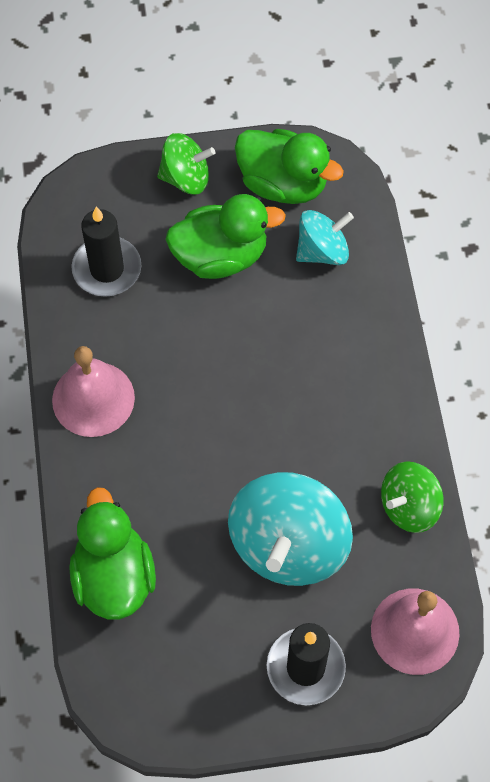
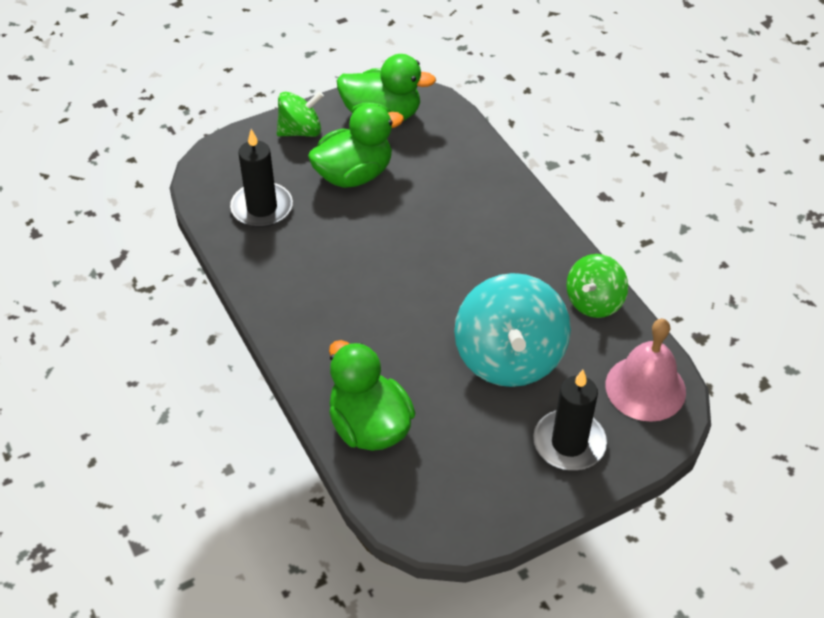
camera: 20 degrees left, 15 degrees down
pink bell [52,346,135,437] -> none
turquoise spinning top [296,210,354,265] -> none

